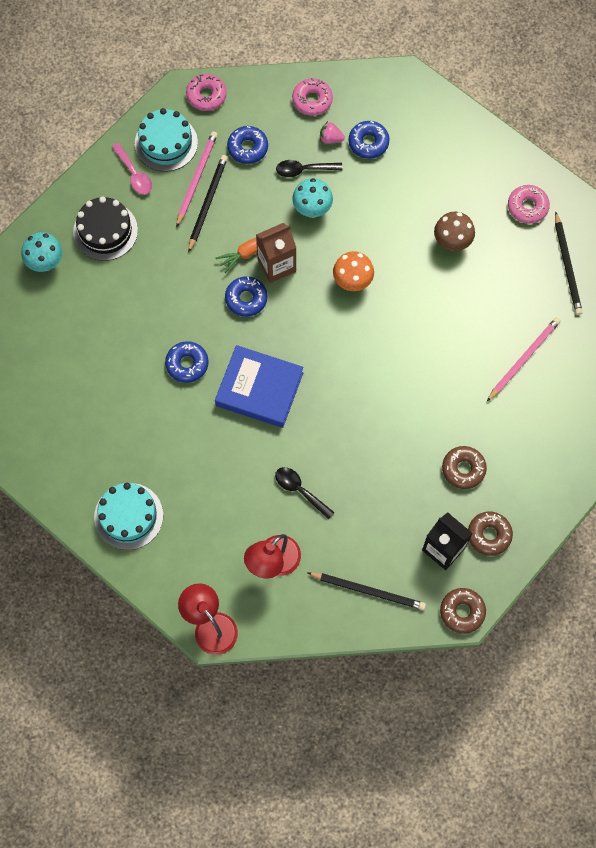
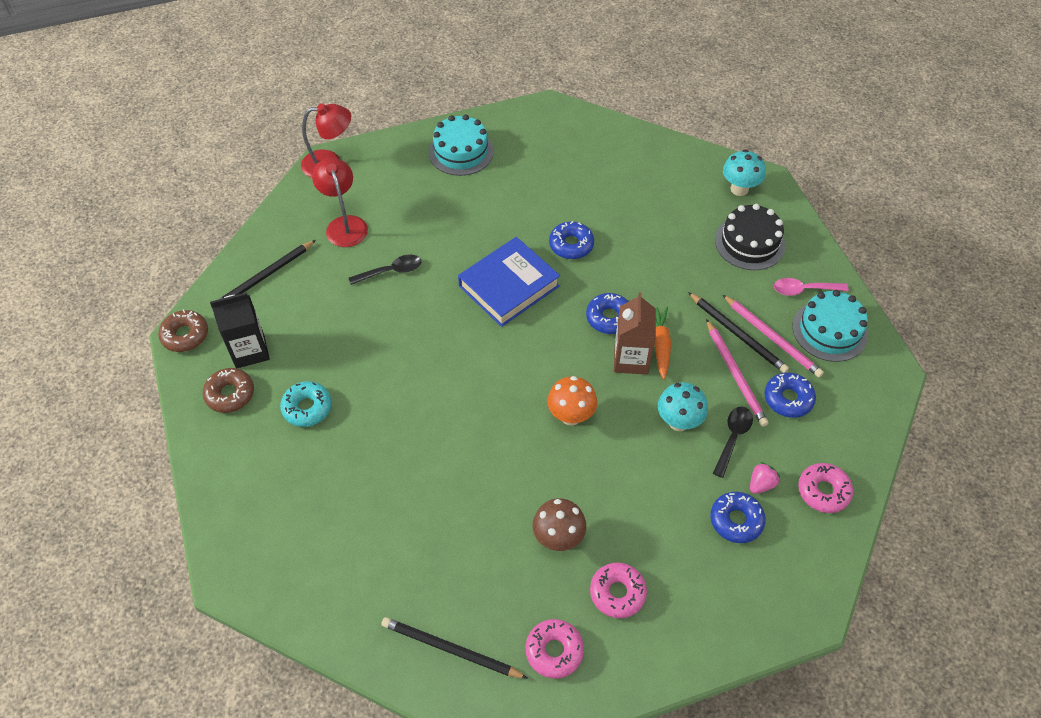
camera: 120 degrees right, 15 degrees down
pink donut [186,74,227,111] -> pink donut moved to [590,563,647,618]
brown donut [442,446,487,489] -> turquoise donut [280,381,332,427]
pink pencil [487,317,561,401] -> pink pencil moved to [706,319,769,427]

